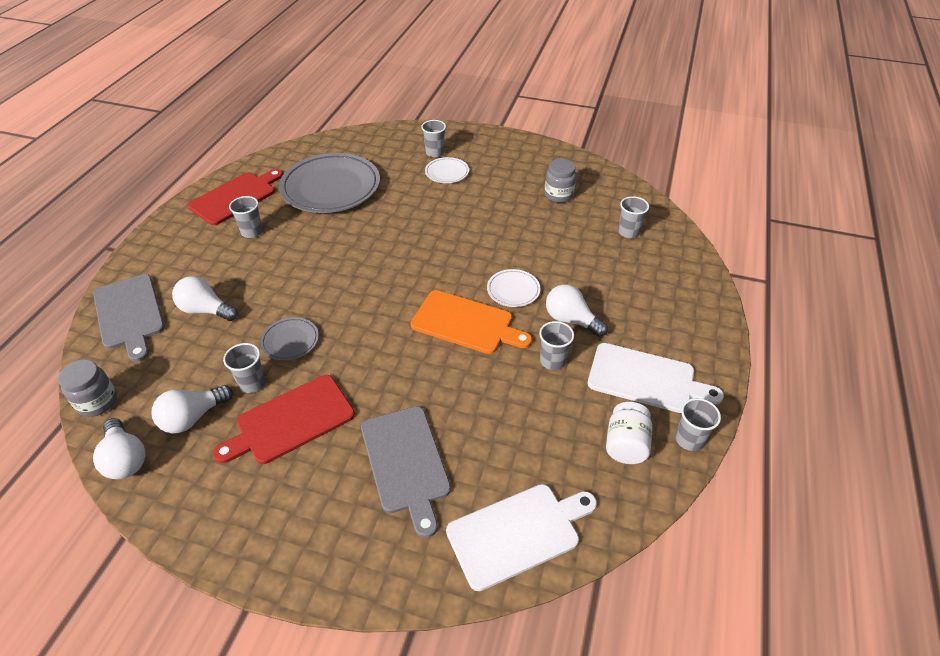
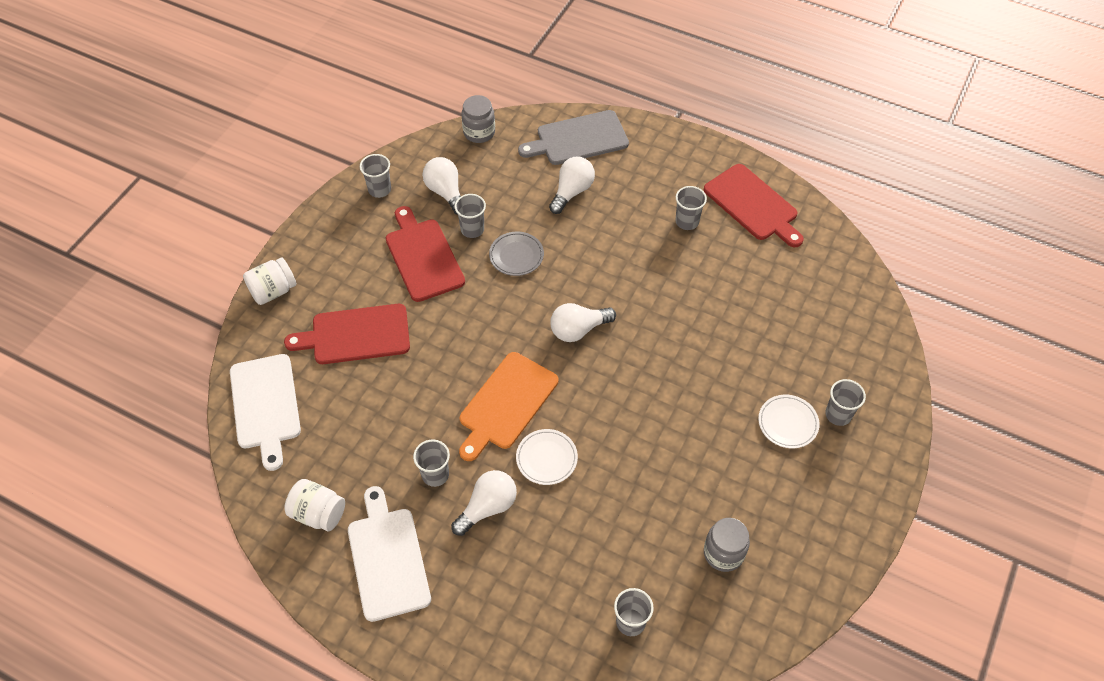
camera: 100 degrees right, 10 degrees up
white light bulb [93,418,146,479] -> white light bulb moved to [550,303,616,342]
grey plate [279,153,380,213] -> none
grey cutting board [361,406,451,538] -> red cutting board [284,304,410,364]
white cutting board [588,343,724,413] -> white cutting board turned 135 degrees clockwise [348,486,431,622]
grey cup [675,398,721,451] -> grey cup moved to [360,154,391,198]
none -> white jar [243,257,297,305]

